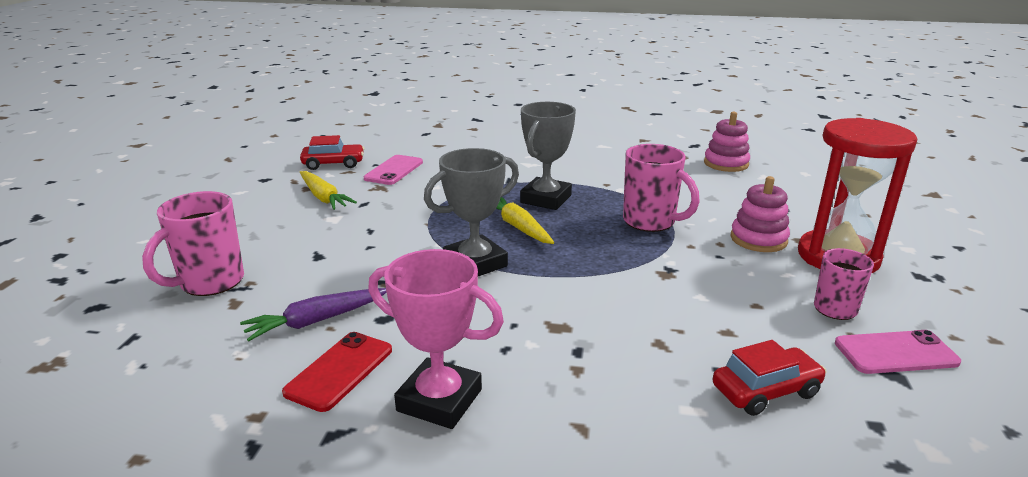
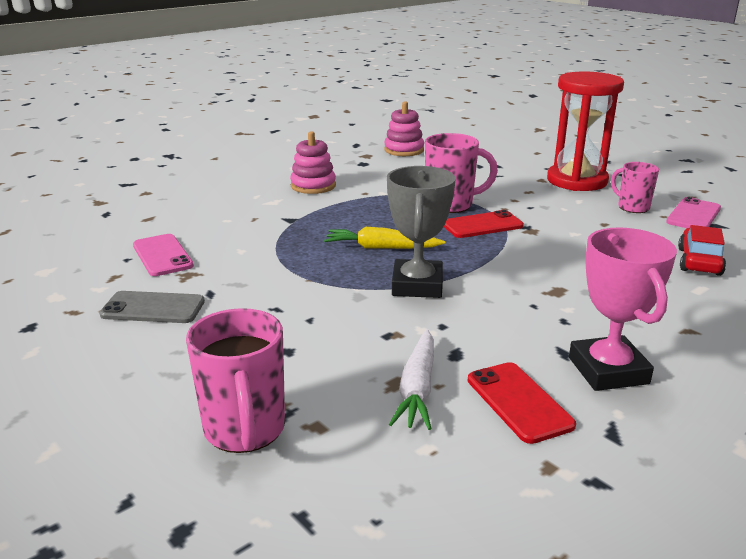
camera: 50 degrees left, 0 degrees up
purple carrot [240,288,387,341] -> white carrot [389,329,434,430]
red car [300,135,365,170] -> none
yellow carrot [300,171,357,210] -> grey phone [99,291,205,323]
pink trophy [368,249,504,429] -> pink trophy turned 75 degrees counterclockwise [569,228,677,391]
grey trophy [520,102,576,210] -> none
pink stacking toy [730,176,790,252] -> pink stacking toy moved to [290,131,336,194]
none -> red phone [444,210,524,238]

